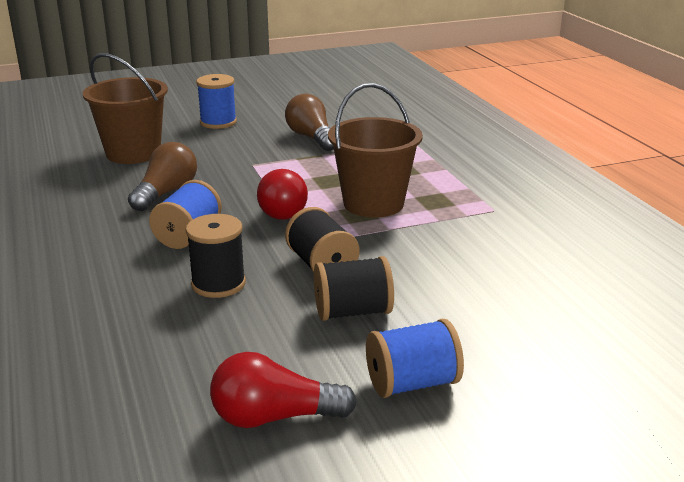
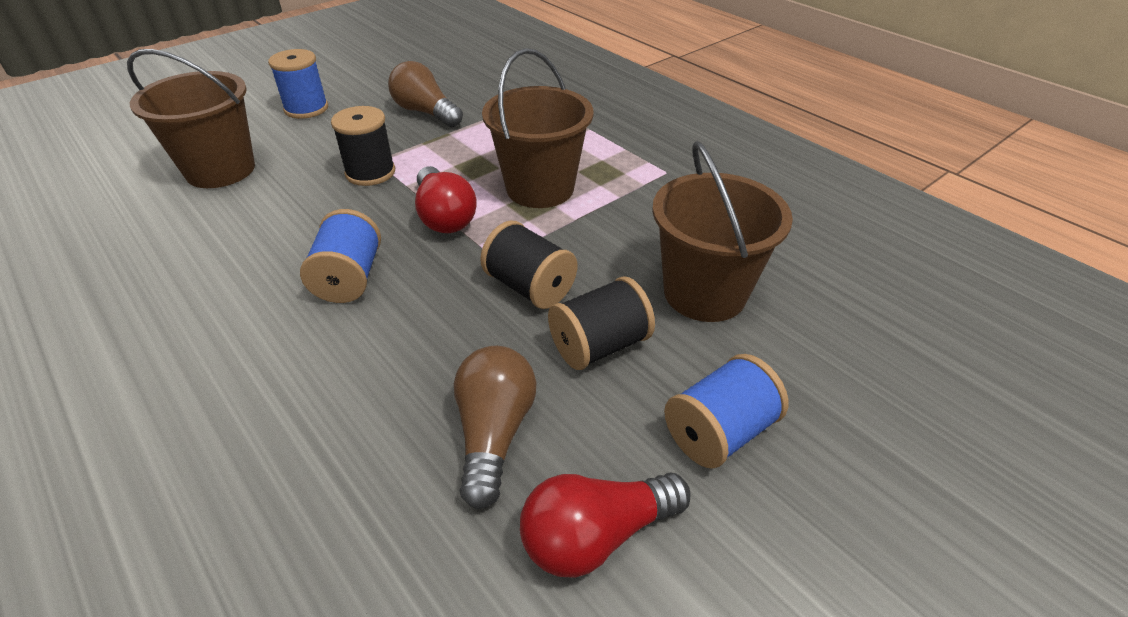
camera: 20 degrees left, 15 degrees up
brown light bulb [128,142,197,211] -> brown light bulb moved to [454,346,536,509]
black spool [186,214,246,298] -> black spool moved to [331,106,395,186]
none -> brown bucket [652,141,793,322]

